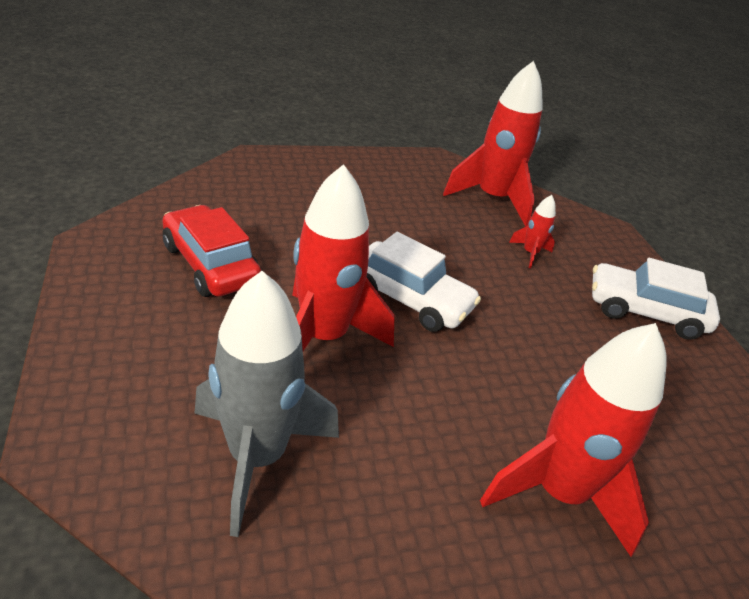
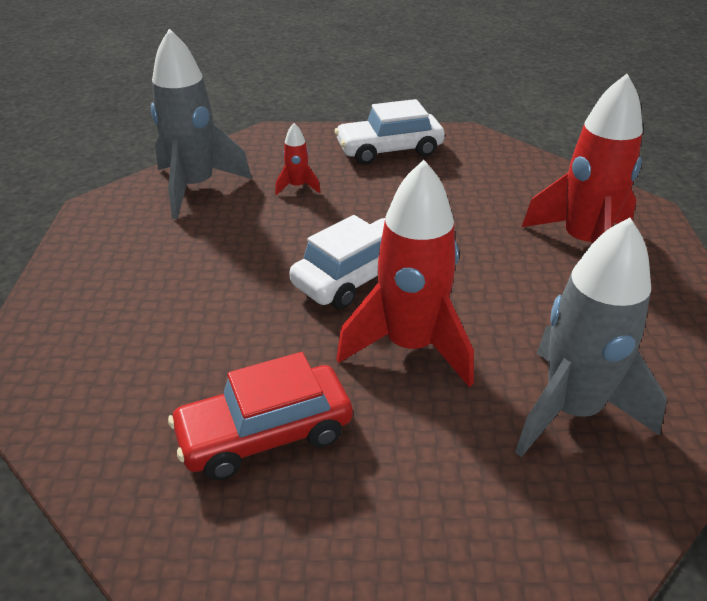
camera: 70 degrees left, 0 degrees up
red rocket [443,61,543,227] -> grey rocket [151,29,252,219]
white car [592,258,720,340] -> white car turned 45 degrees clockwise [334,99,445,165]

